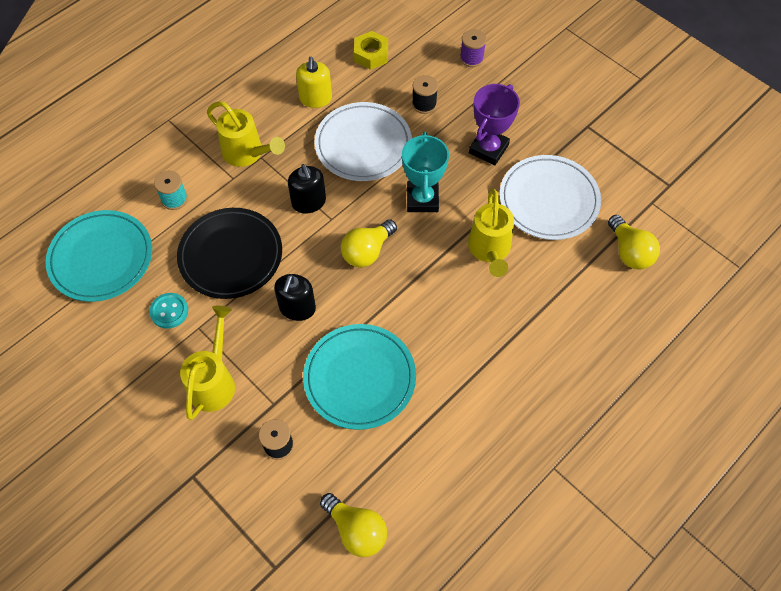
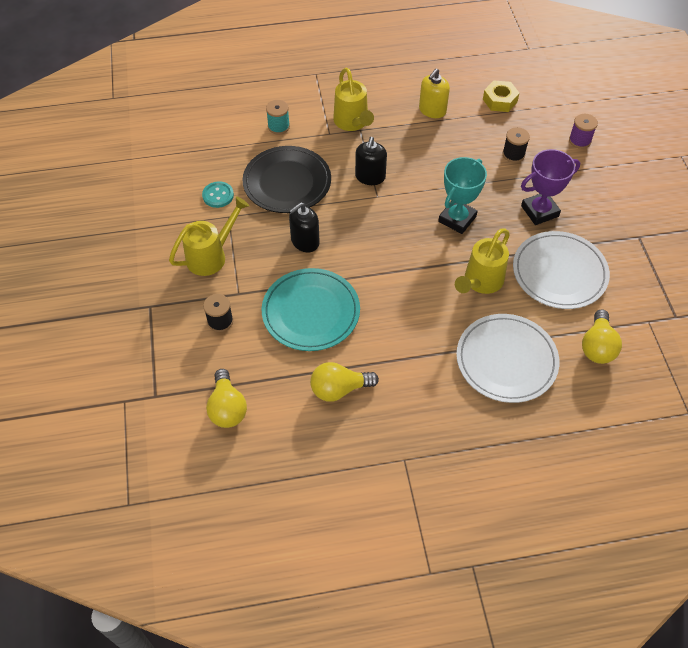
camera: 35 degrees right, 5 degrees down
turquoise plate [45,210,152,302] -> none
white plate [314,102,412,181] -> white plate moved to [456,314,559,403]
yellow light bulb [341,219,397,267] -> yellow light bulb moved to [310,362,379,402]

